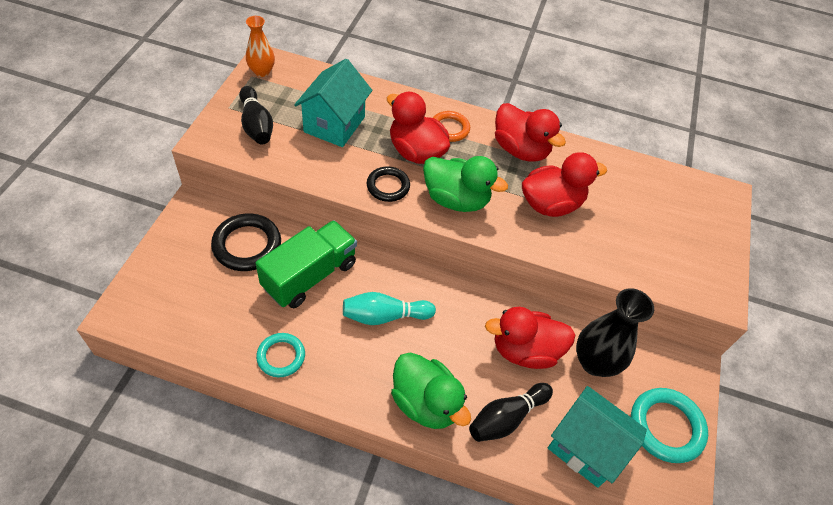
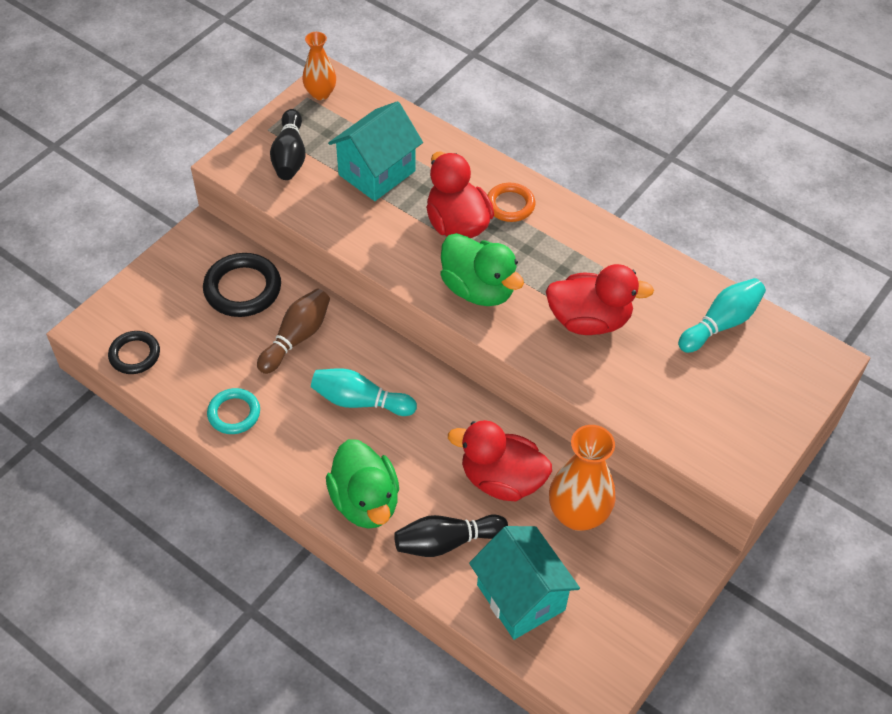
camera: 25 degrees right, 0 degrees up
green truck [255,220,357,308] -> brown bowling pin [257,289,330,374]
black ring [367,167,410,202] -> black ring moved to [108,331,160,374]
red duck [495,103,566,162] -> none
black vase [576,288,654,377] -> orange vase [549,425,616,531]
turquoise ring [631,388,708,463] -> none
none -> turquoise bowling pin [678,278,766,353]

